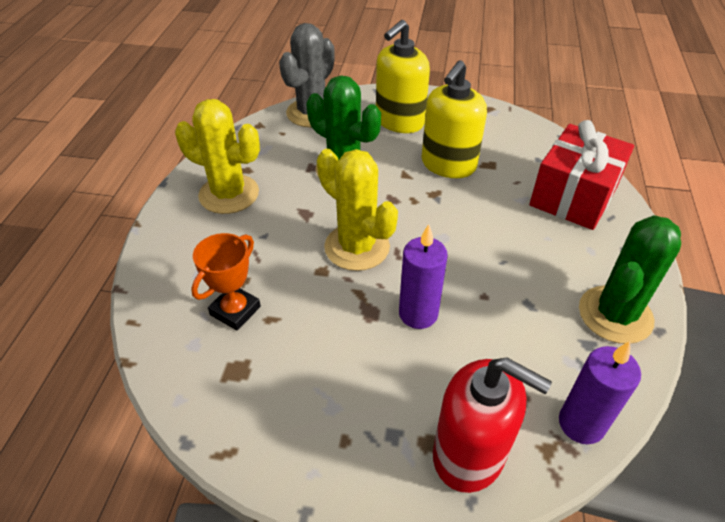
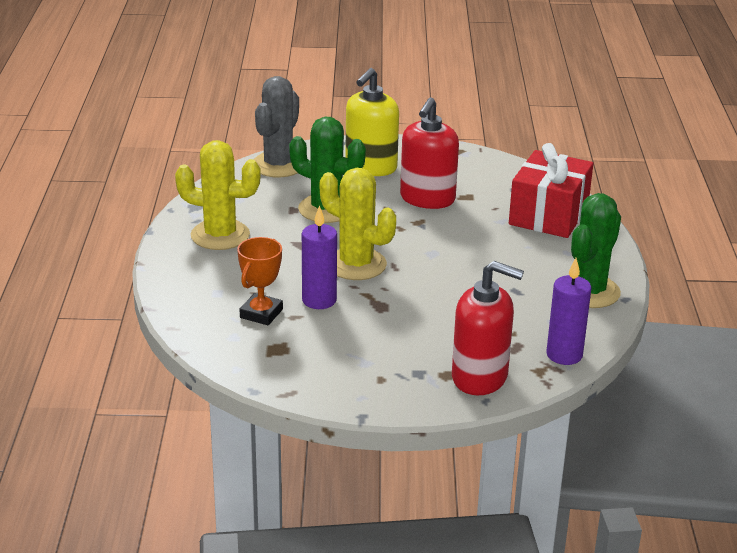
camera: 10 degrees left, 15 degrees down
purple candle [399,224,448,329] -> purple candle moved to [302,205,337,309]
yellow soap dispenser [422,60,487,178] -> red soap dispenser [400,97,459,209]

